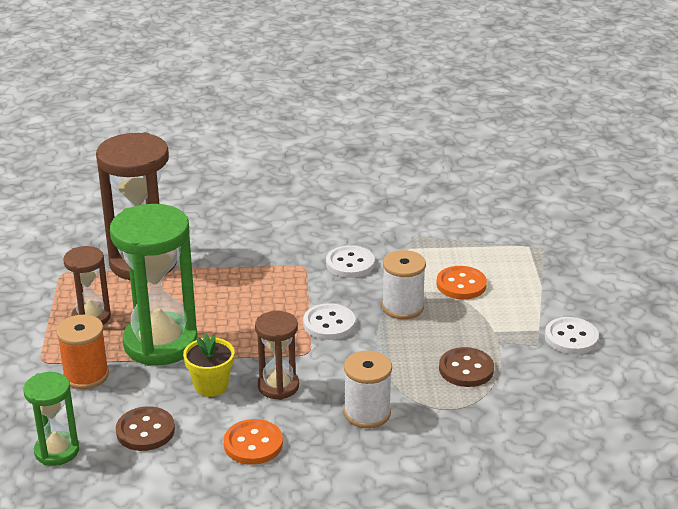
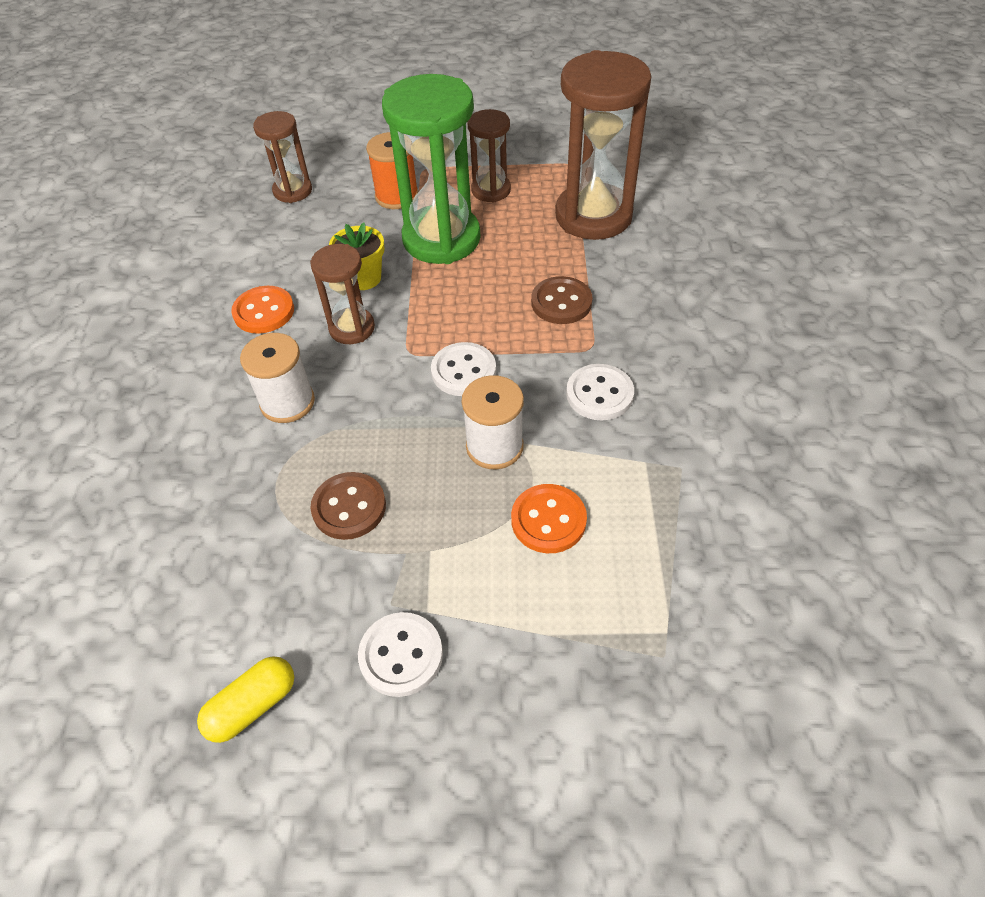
camera: 95 degrees right, 20 degrees up
green hourglass [23,372,79,466] -> brown hourglass [253,111,312,203]
brown button [116,406,175,451] -> brown button moved to [531,276,593,324]
none -> yellow capsule [197,656,294,743]

